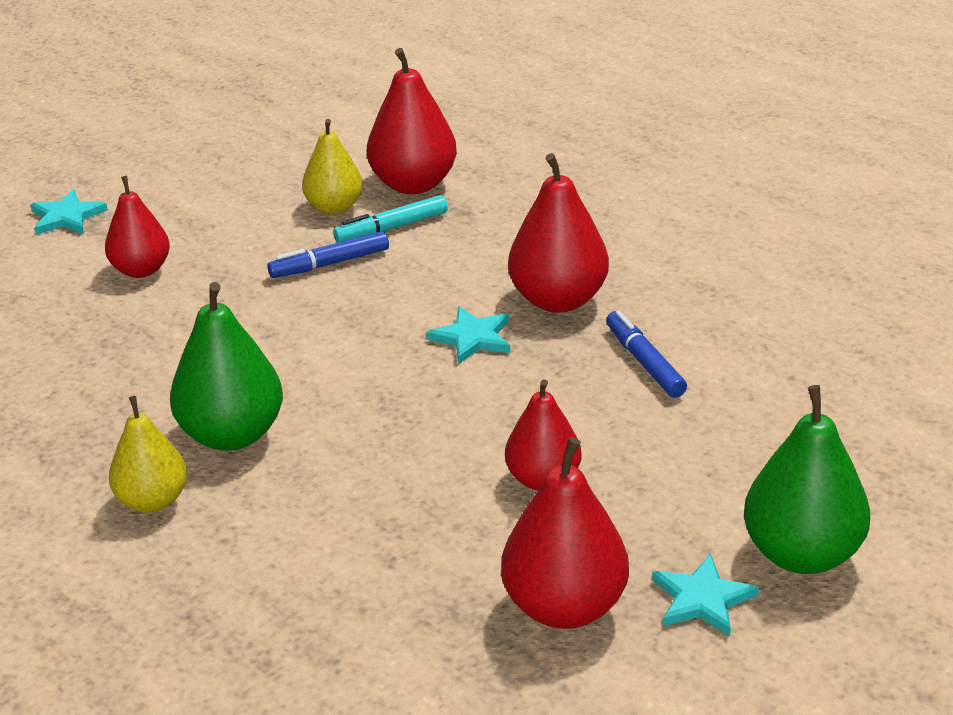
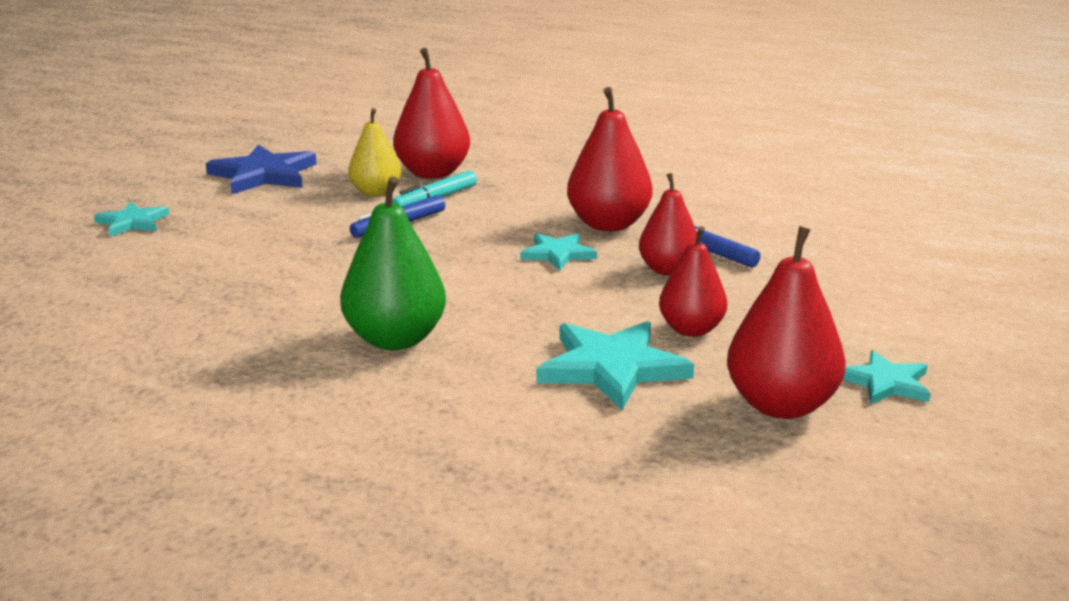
camera: 20 degrees left, 10 degrees down
red pear [105,176,170,278] -> red pear moved to [639,173,697,276]
yellow pear [109,396,187,513] -> none
green pear [744,385,870,574] -> none
none -> blue star [206,144,317,194]
none -> turquoise star [536,321,694,410]

